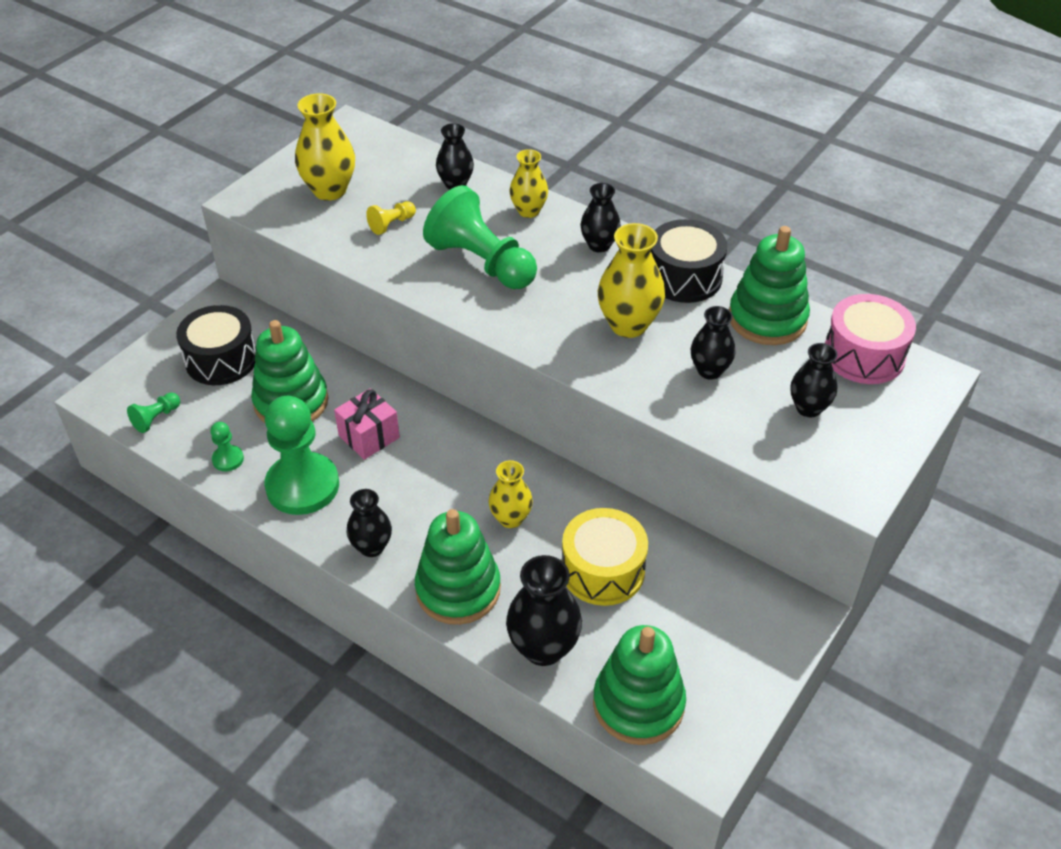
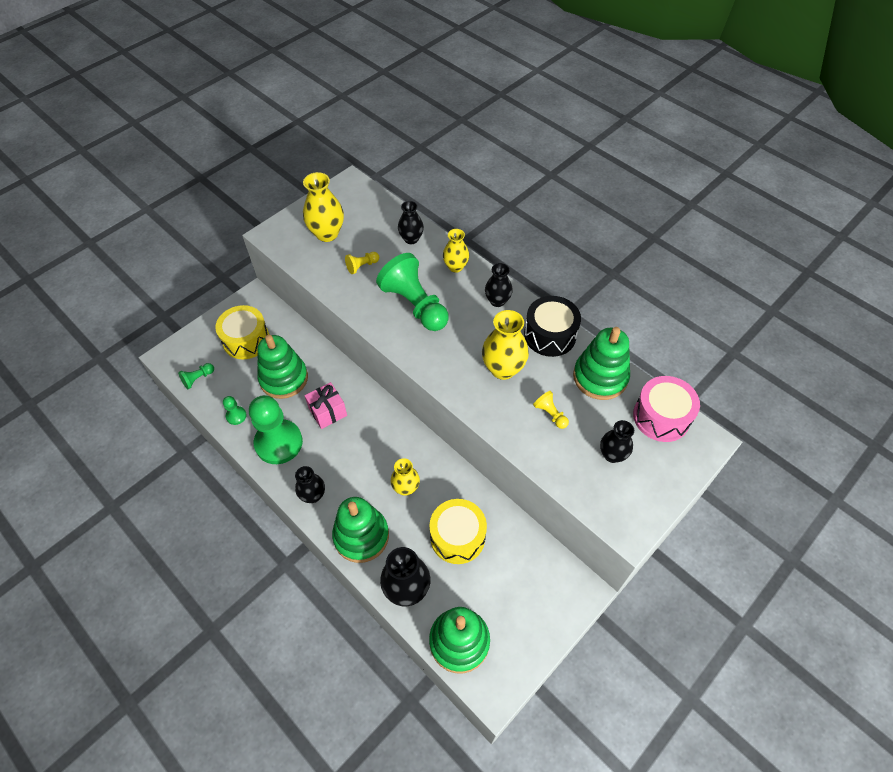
camera: 10 degrees right, 10 degrees up
black drum [176,305,257,385] -> yellow drum [215,305,269,359]
black vase [691,306,735,380] -> yellow pawn [533,391,569,429]

